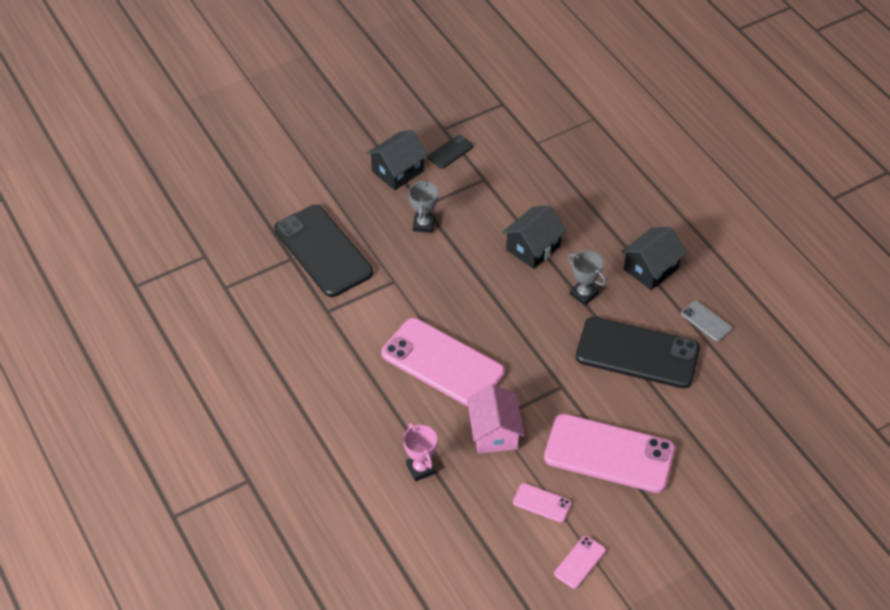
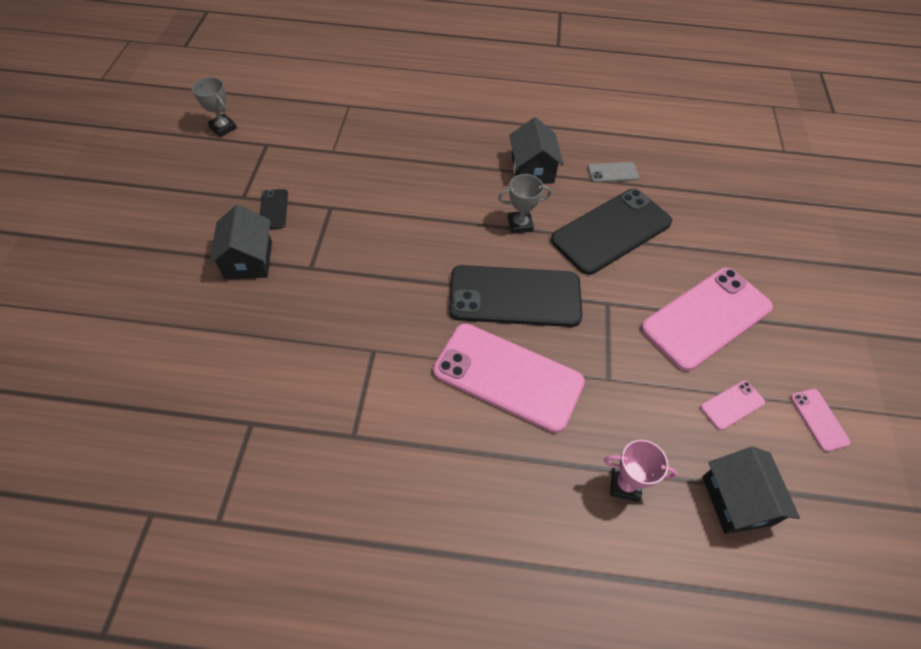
camera: 55 degrees left, 5 degrees up
black phone [274,205,373,297] -> black phone moved to [449,265,582,327]
pink phone [381,318,505,407] -> pink phone turned 45 degrees clockwise [433,323,585,433]
grey trophy [409,180,439,233] -> grey trophy moved to [192,77,237,137]
pink house [467,384,525,454] -> none
black house [502,205,567,269] -> black house moved to [703,447,800,534]

